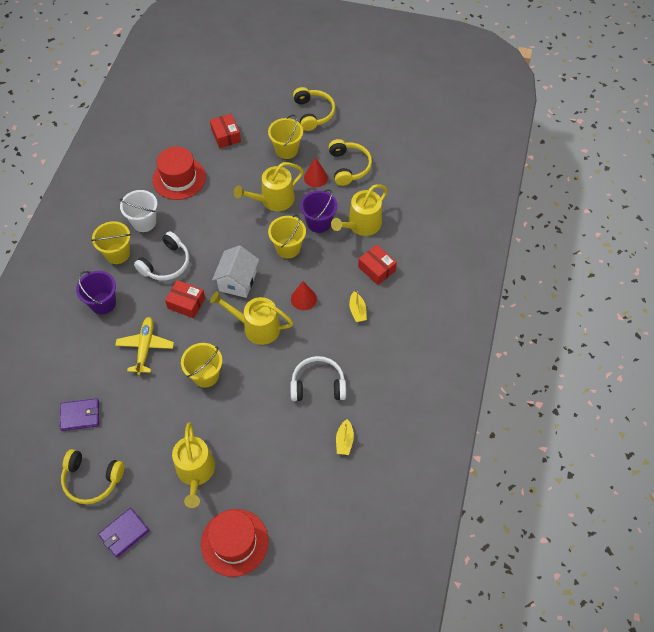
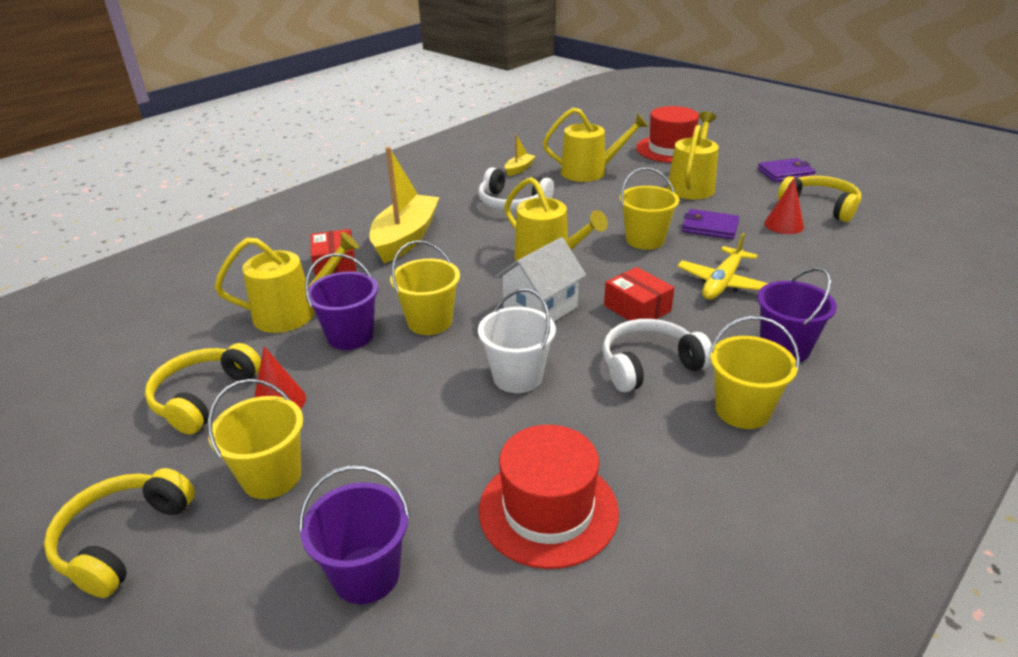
camera: 150 degrees left, 25 degrees down
purple wallet [60,398,99,431] -> purple wallet moved to [682,209,739,239]
white bucket [119,190,157,232] -> white bucket moved to [478,289,556,393]
red box [210,114,241,148] -> purple bucket [299,465,410,604]
yellow watering can [234,162,304,211] -> yellow watering can moved to [543,108,648,182]
red cone [291,281,317,310] -> red cone moved to [764,178,804,234]
yellow boat [349,291,367,322] -> yellow boat [369,146,440,263], size x2.23

